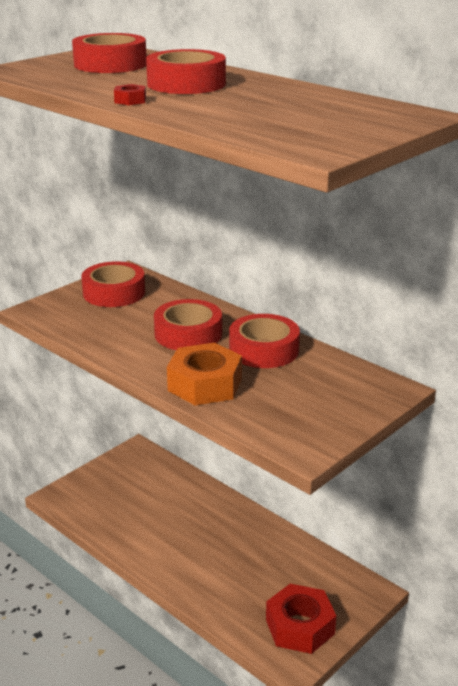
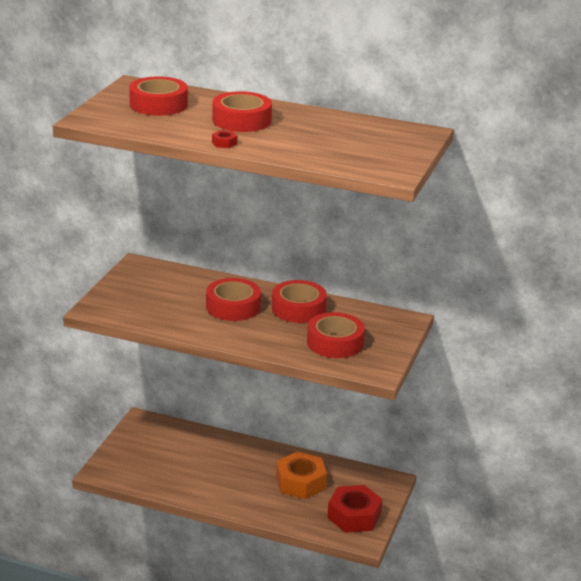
camera: 25 degrees left, 0 degrees up
red tape [81,261,145,307] -> red tape moved to [307,312,365,358]
orange nut [167,343,242,405] -> orange nut moved to [276,452,327,499]

